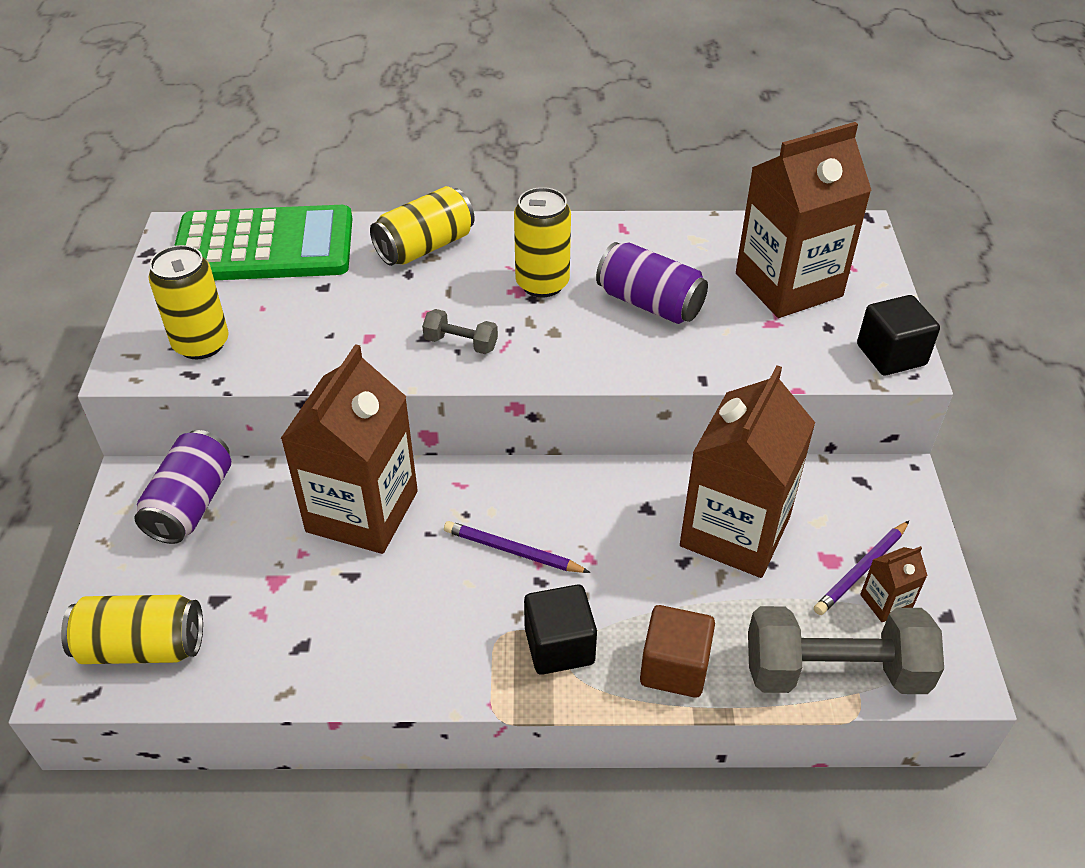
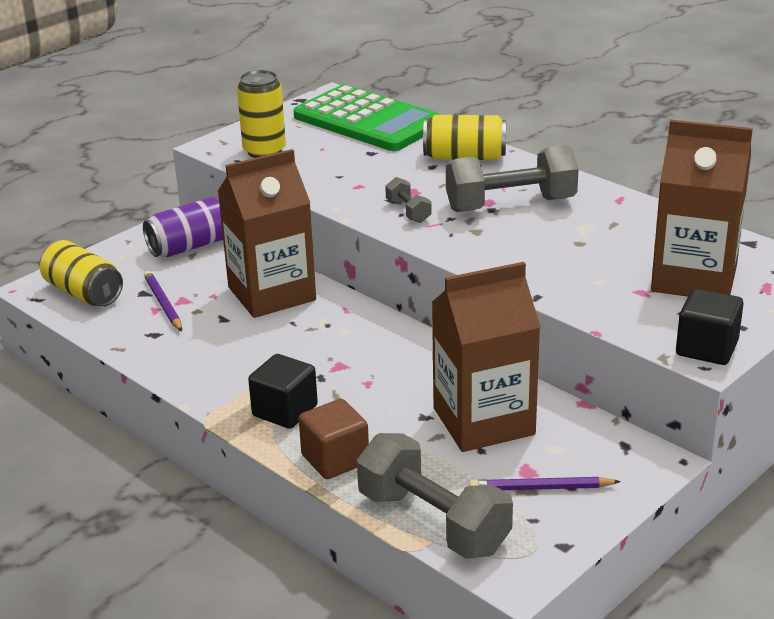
camera: 45 degrees right, 15 degrees down
purple pencil [444,521,590,573] -> purple pencil moved to [144,271,182,331]
yellow can [514,187,571,297] -> grey dumbbell [446,145,579,212]
purple can [596,242,708,324] -> none
brown carton [860,546,928,622] -> none

